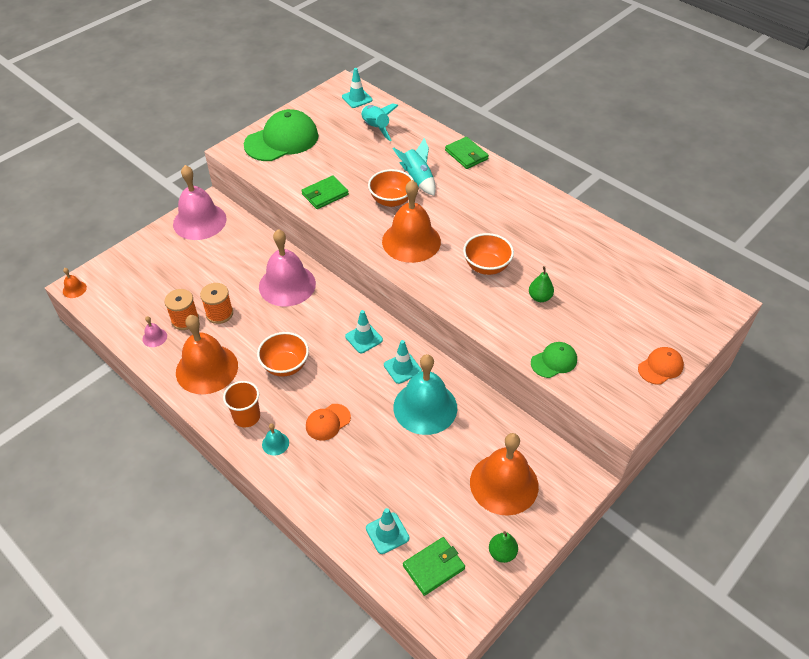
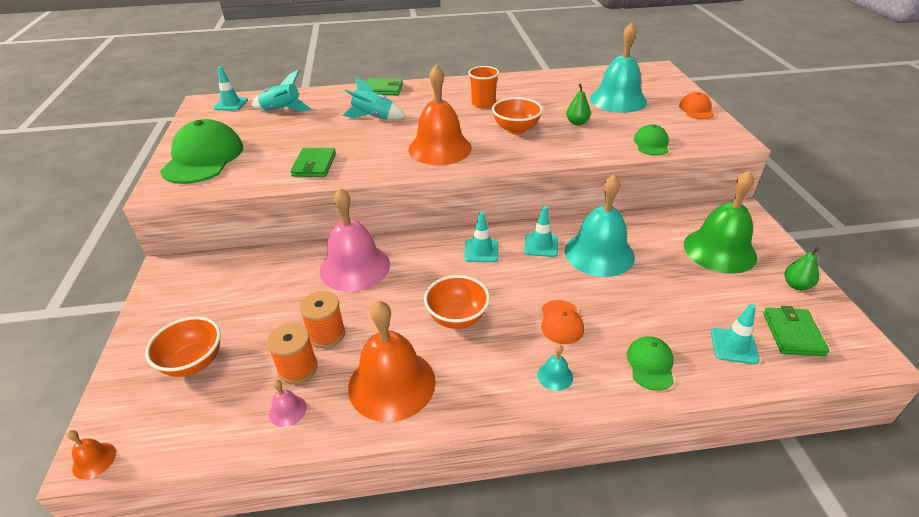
camera: 50 degrees left, 10 degrees down
pink bell [173,165,227,240] -> none
orange cup [223,381,260,427] -> orange cup moved to [468,66,499,108]
orange bowl [368,169,414,207] -> orange bowl moved to [145,316,221,377]
orange bell [470,433,539,516] -> green bell [684,170,757,274]
none -> turquoise bell [590,22,647,113]
none -> green cap [627,336,674,391]

